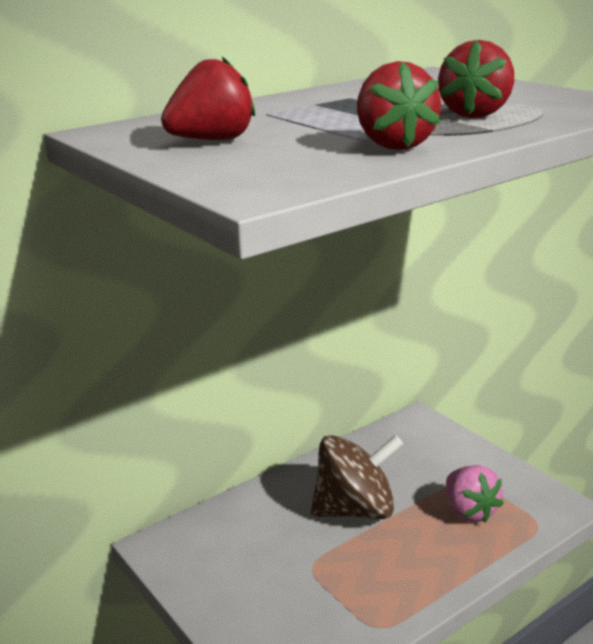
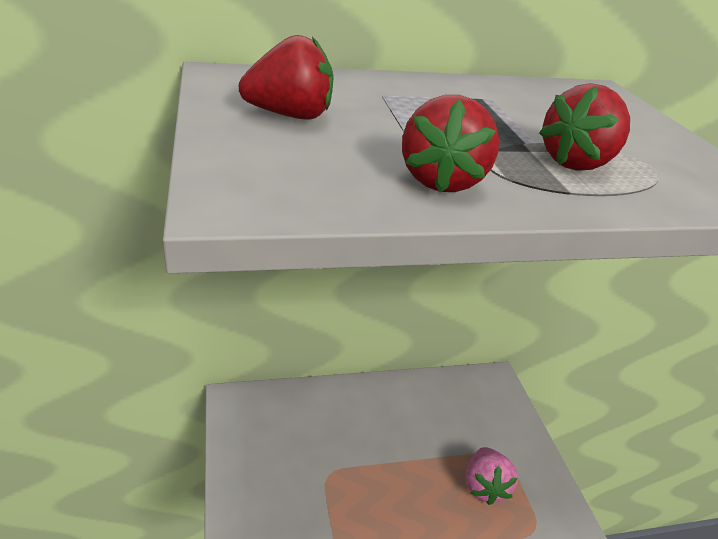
camera: 20 degrees right, 10 degrees up
brown spinning top [311,435,403,519] -> none

